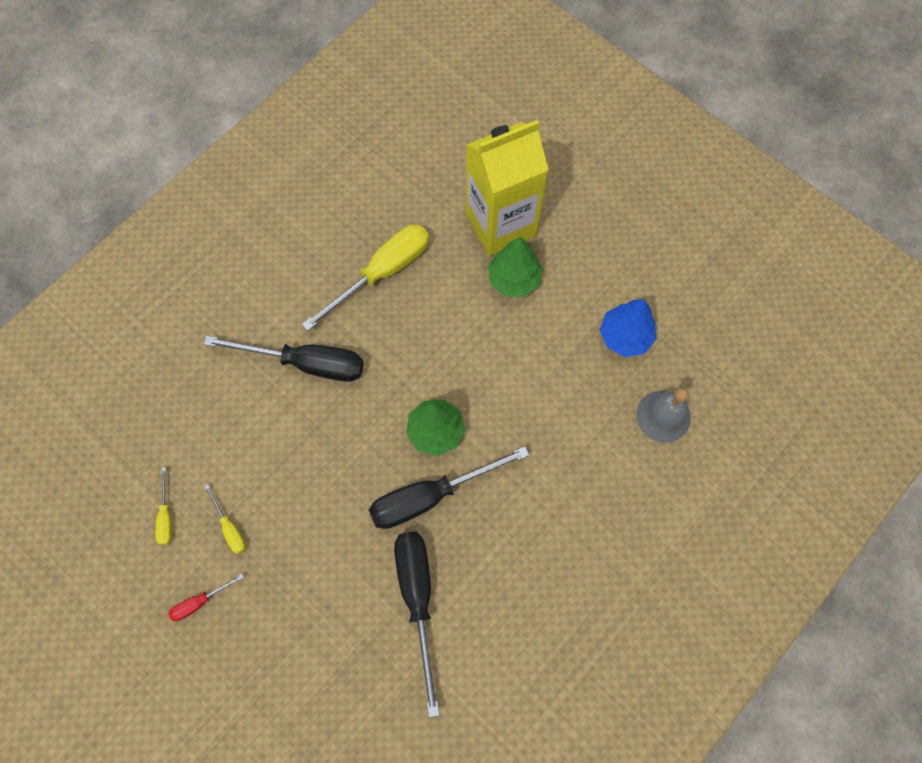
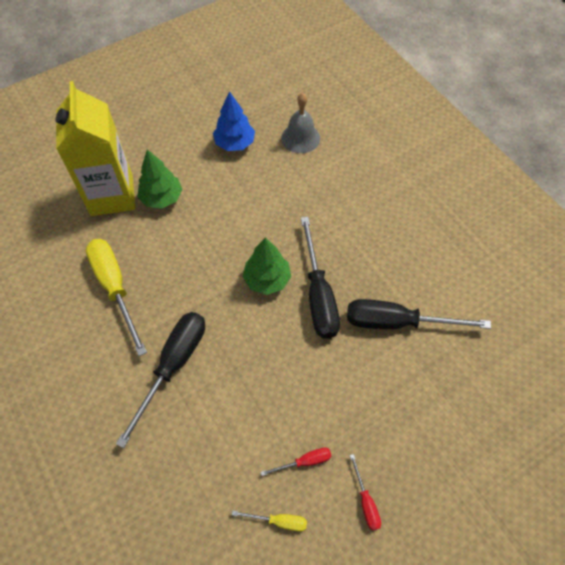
camera: 75 degrees left, 10 degrees down
yellow screwdriver [204,485,246,554] -> red screwdriver [261,448,331,476]

